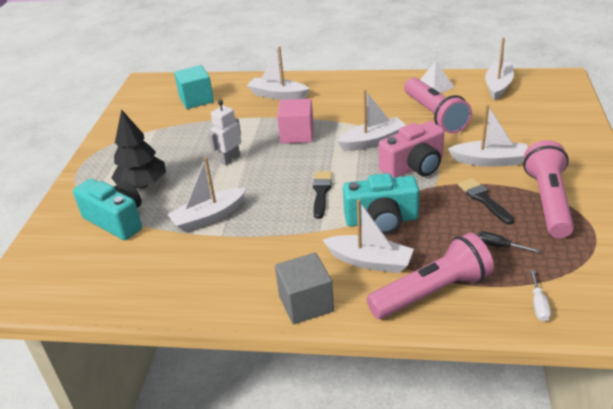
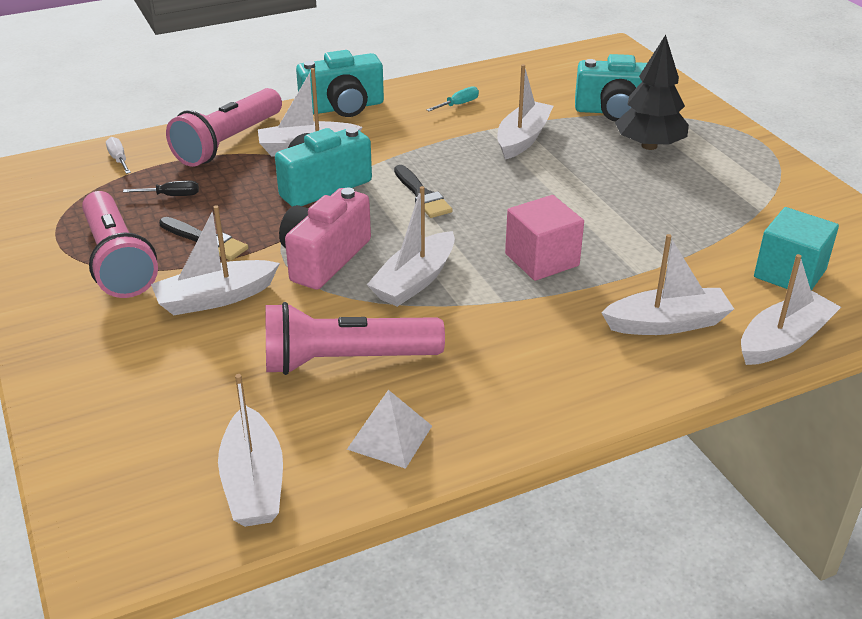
camera: 145 degrees right, 0 degrees up
white robot [208,100,241,166] -> none
grey cube [275,252,334,325] -> turquoise camera [296,50,384,117]
pink flashlight [404,78,472,134] -> pink flashlight turned 45 degrees counterclockwise [266,302,445,375]
none -> turquoise screwdriver [426,86,479,111]
none -> white boat [741,254,841,365]

